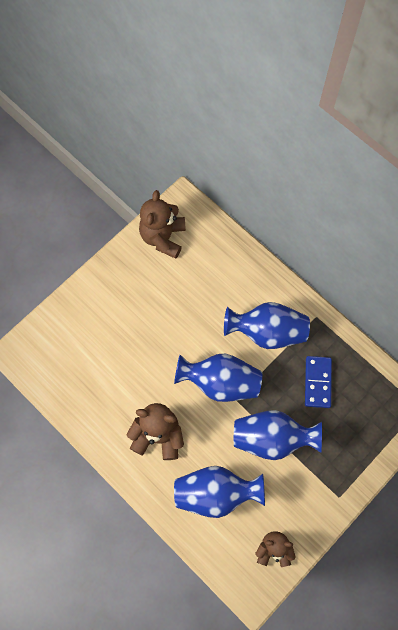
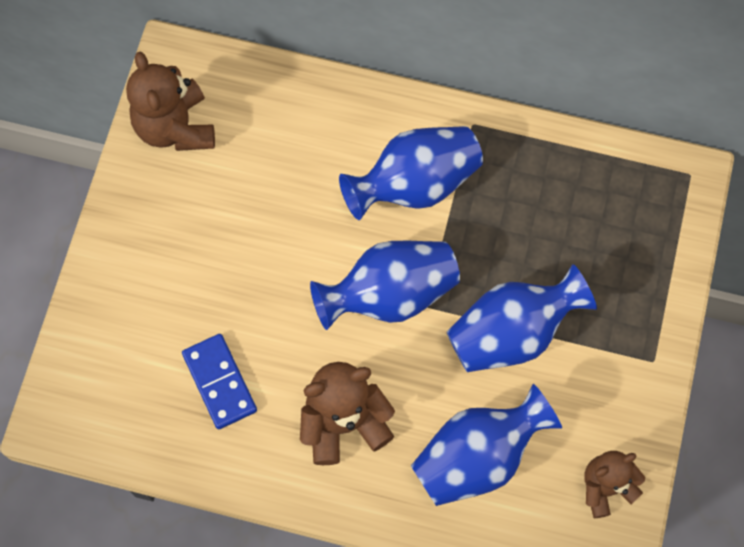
camera: 30 degrees left, 0 degrees up
blue domino [305,356,332,408] -> blue domino moved to [182,334,257,429]

